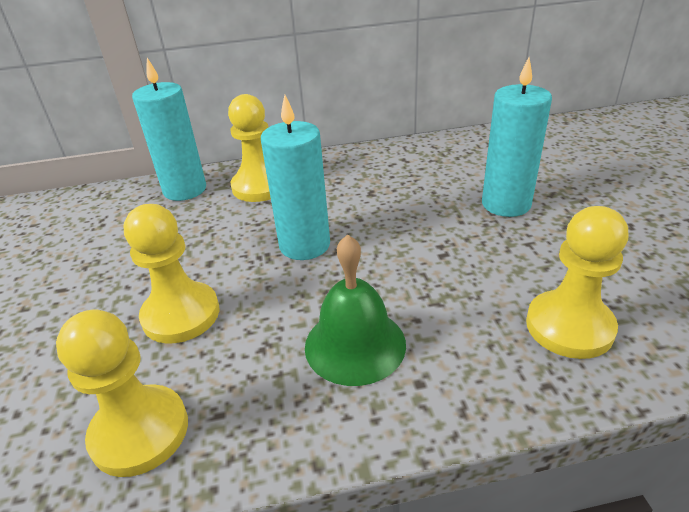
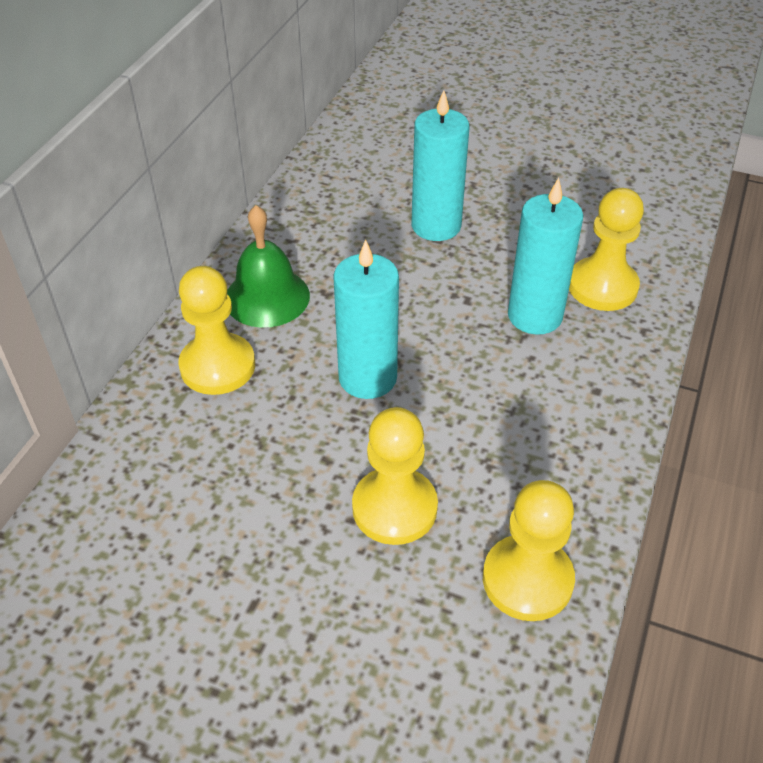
camera: 60 degrees left, 10 degrees up
turquoise candle [132,58,206,201] -> turquoise candle moved to [508,178,583,335]
green bell [305,234,406,386] -> green bell moved to [227,205,310,328]

